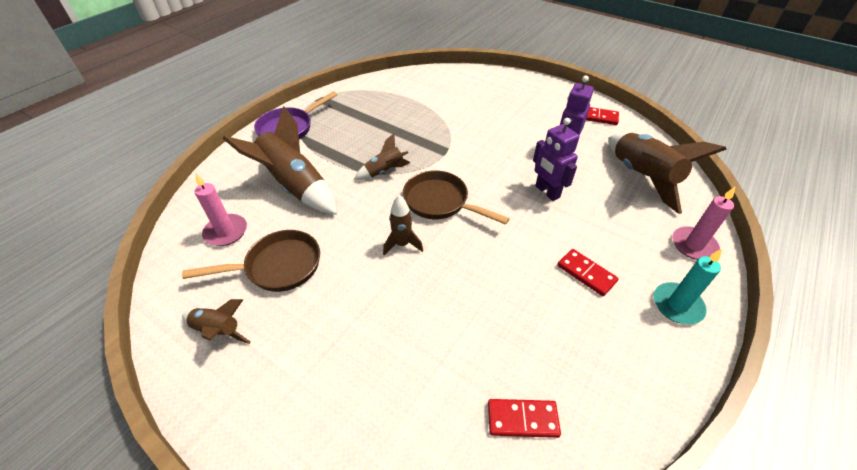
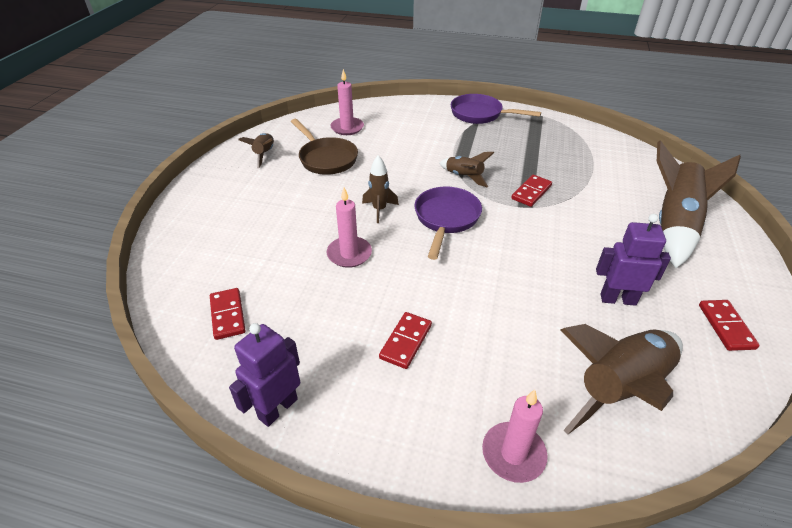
camera: 70 degrees right, 5 degrees down
brown rocket [223,106,337,215] -> brown rocket moved to [657,140,741,268]
brown pan [403,170,510,225] -> purple pan [415,187,482,260]
purple robot [533,118,579,201] -> purple robot moved to [229,323,300,427]
turquoise candle [654,249,722,324] -> none
none -> pink candle [327,188,372,268]
none -> red domino [511,175,552,207]

